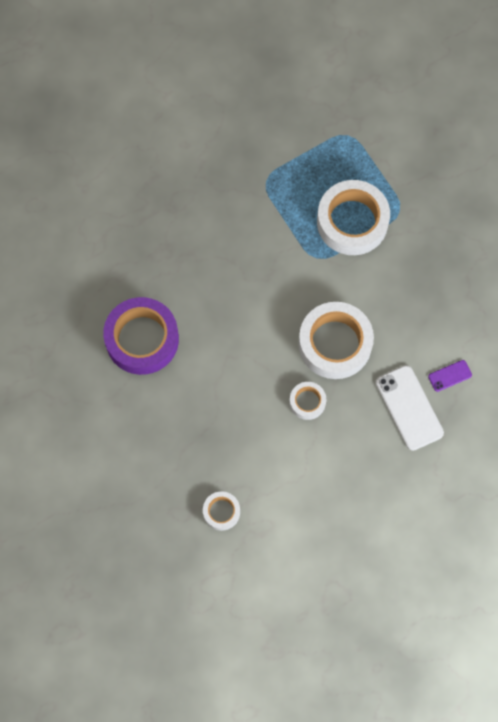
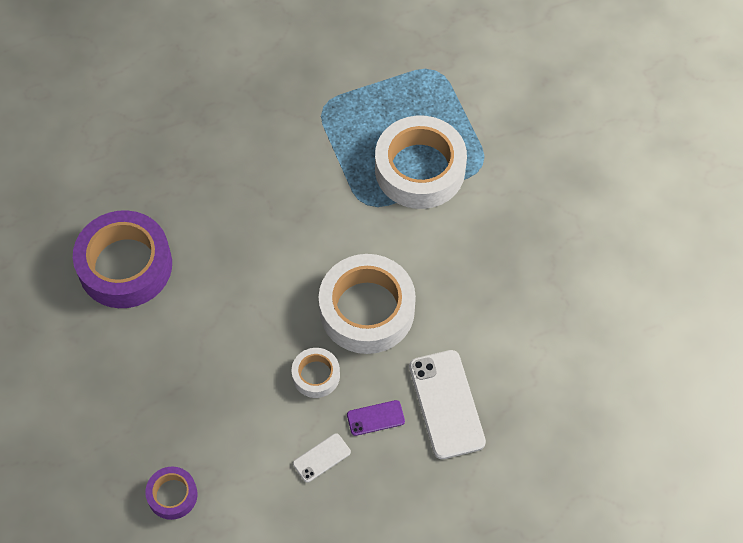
camera: 10 degrees right, 10 degrees down
white tape [203,491,240,531] -> purple tape [145,467,198,520]
purple phone [428,360,472,392] -> purple phone moved to [347,400,405,436]
none -> white phone [293,433,351,483]

